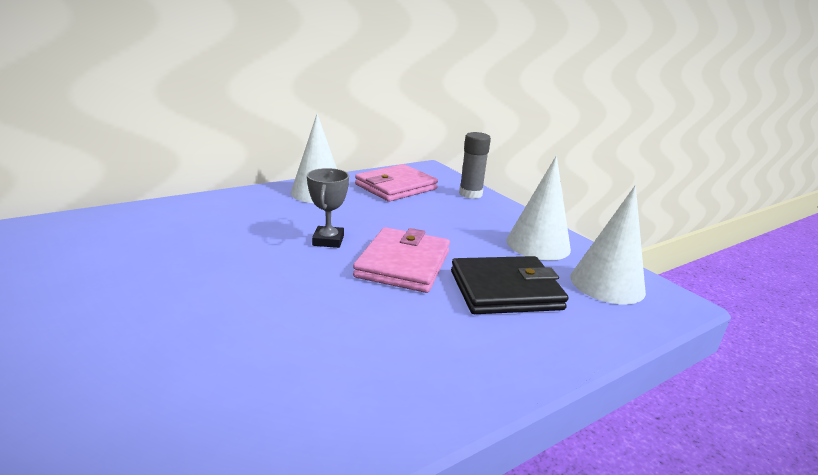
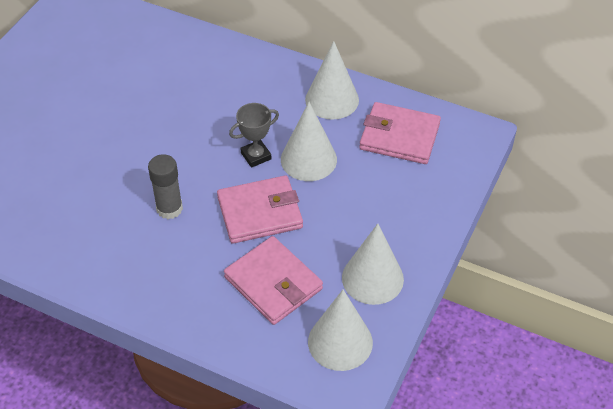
camera: 60 degrees right, 25 degrees up
black wallet [451,256,569,314] -> pink wallet [224,236,323,325]
grey glue stick [459,132,491,199] -> grey glue stick moved to [148,154,183,219]
none -> white cone [281,102,337,181]

